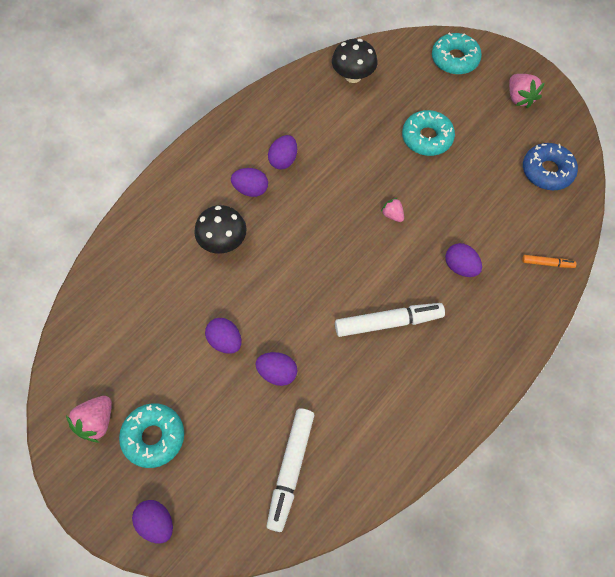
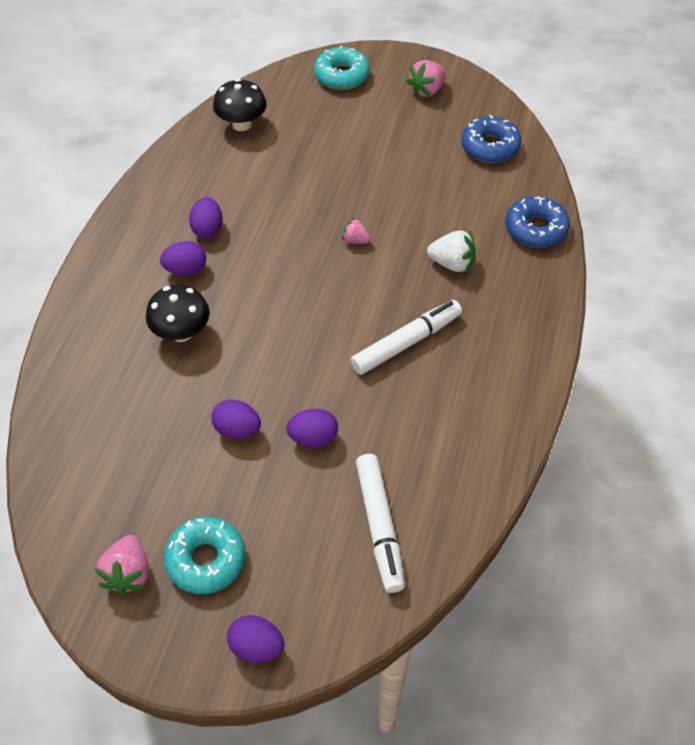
camera: 25 degrees left, 10 degrees down
turquoise donut [402,110,455,156] -> none
purple egg [445,243,482,277] -> white strawberry [427,230,476,272]
pink strawberry [509,74,544,108] -> pink strawberry turned 90 degrees clockwise [406,60,446,98]
orange marker [522,255,577,268] -> blue donut [505,196,570,248]

